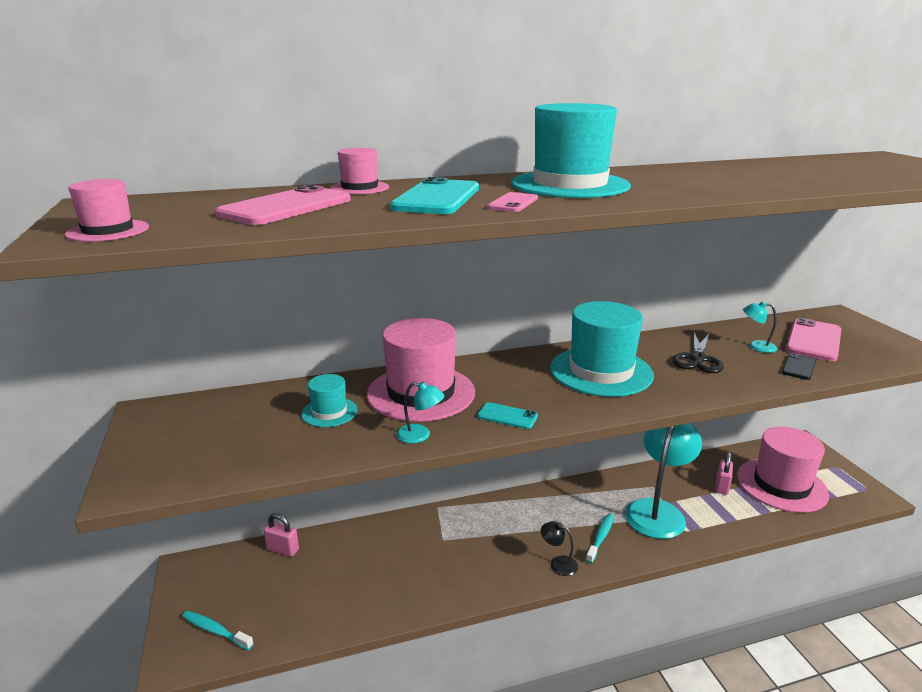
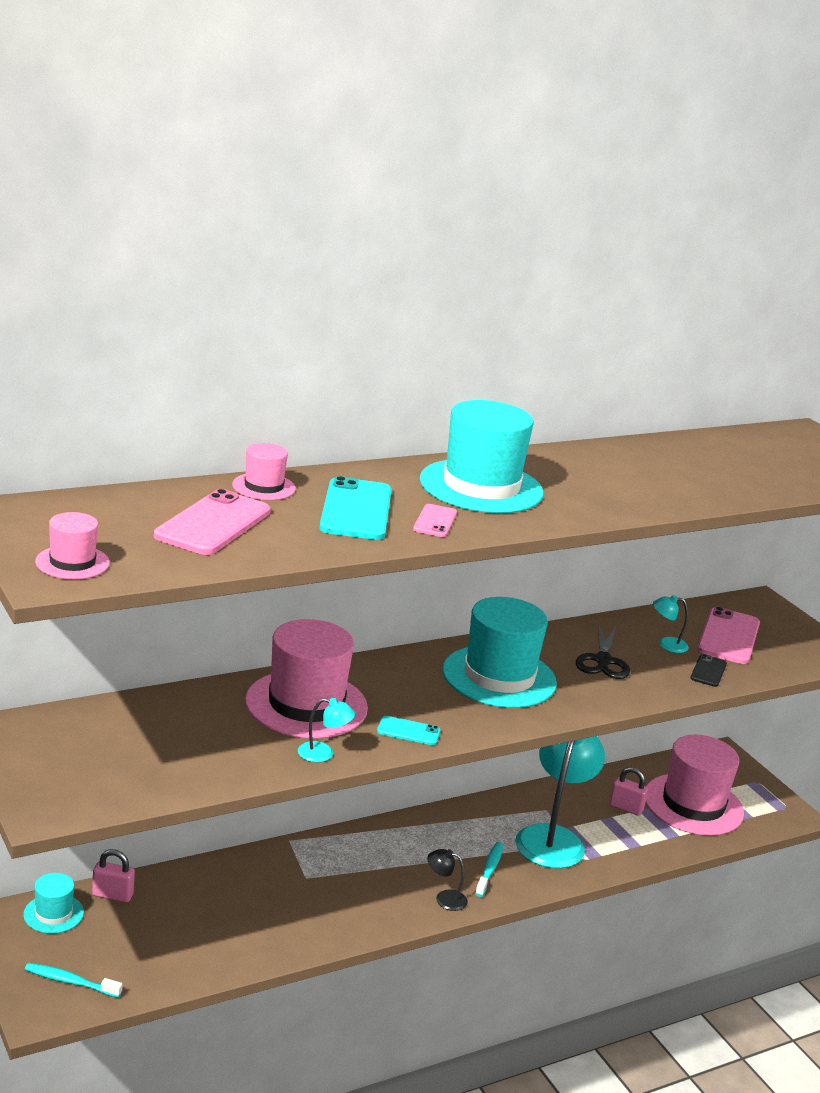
camera: 15 degrees left, 0 degrees up
turquoise hat [301,374,358,427] -> turquoise hat moved to [23,873,84,934]
pink padlock [716,452,733,495] -> pink padlock turned 75 degrees counterclockwise [609,767,648,816]

